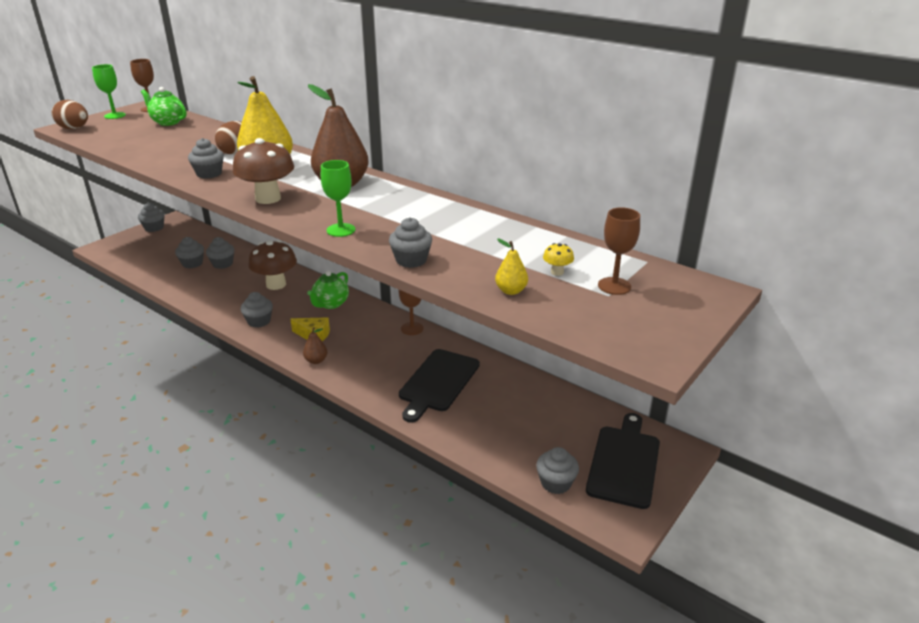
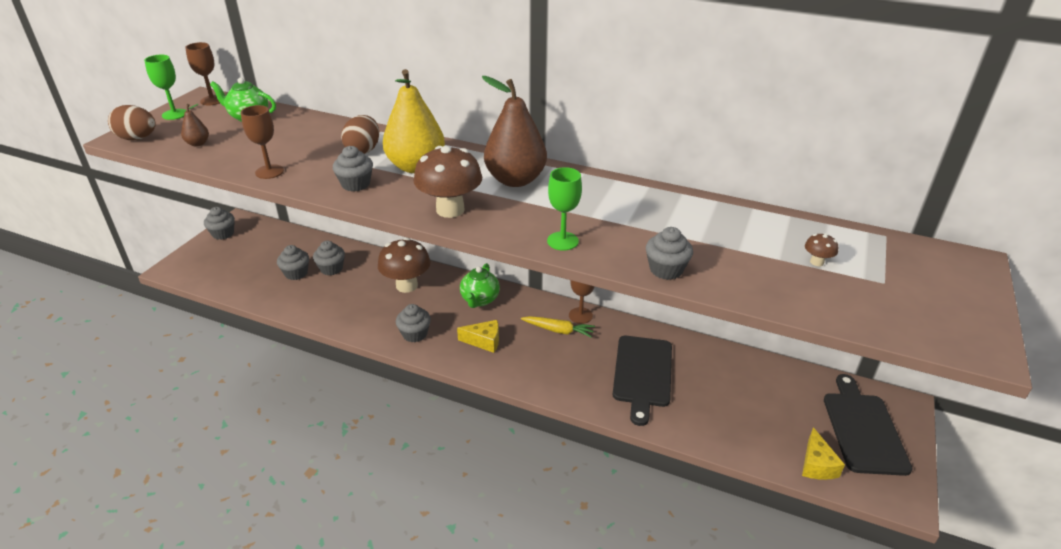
camera: 15 degrees left, 5 degrees up
brown pear [303,327,328,364] -> brown pear moved to [181,104,209,146]
yellow pear [495,239,528,295] -> none
grey cupcake [536,447,579,494] -> yellow cheese [802,427,845,480]
yellow mushroom [543,243,574,276] -> brown mushroom [805,233,838,266]
brown goblet [598,207,640,295] -> brown goblet moved to [241,105,284,179]
none -> yellow carrot [521,316,595,338]

